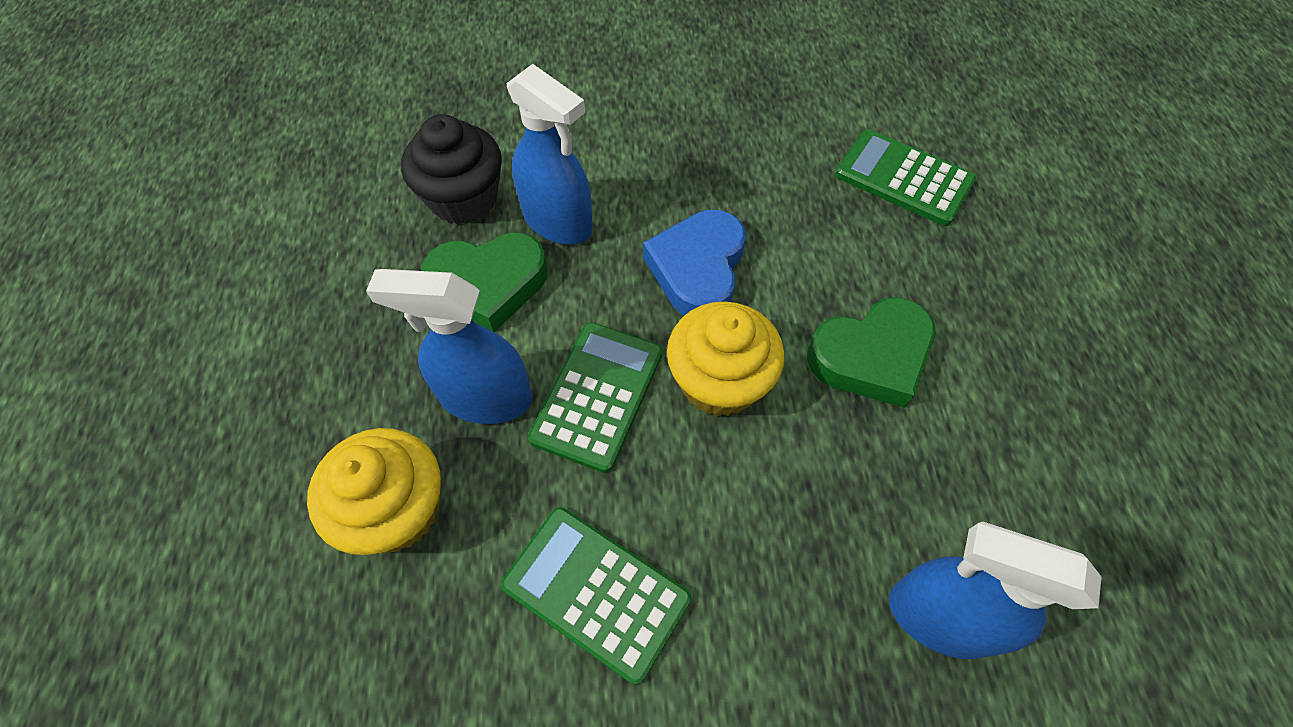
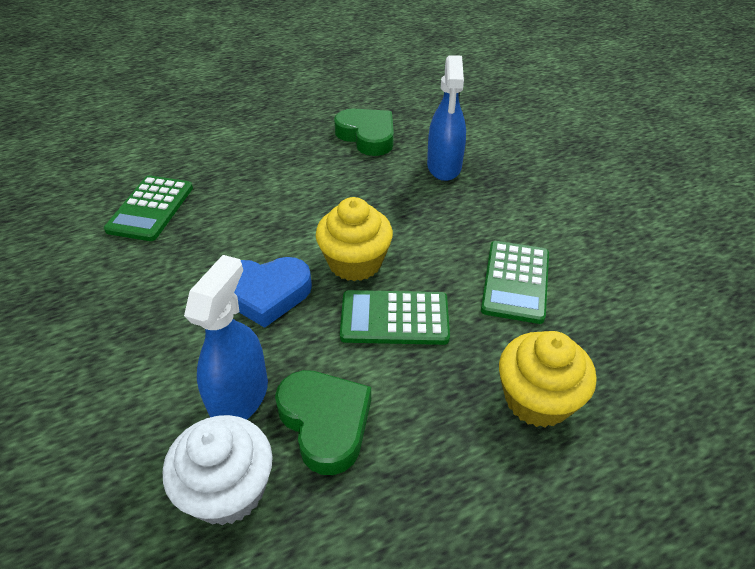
camera: 110 degrees left, 15 degrees down
blue spray bottle [366,269,532,424] -> none
black cupcake [401,114,502,224] -> white cupcake [163,415,273,526]
green heart [807,297,935,408] -> green heart moved to [334,109,394,156]

